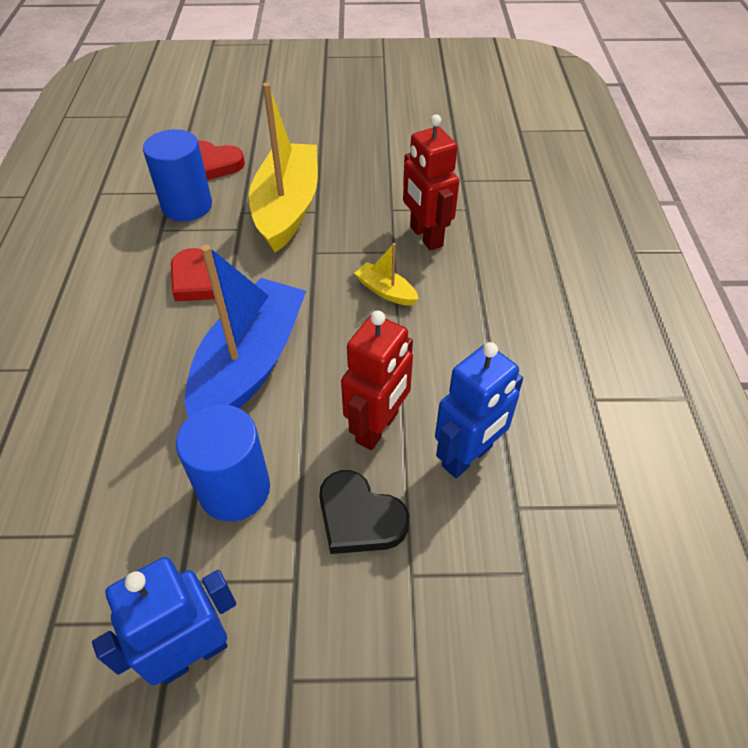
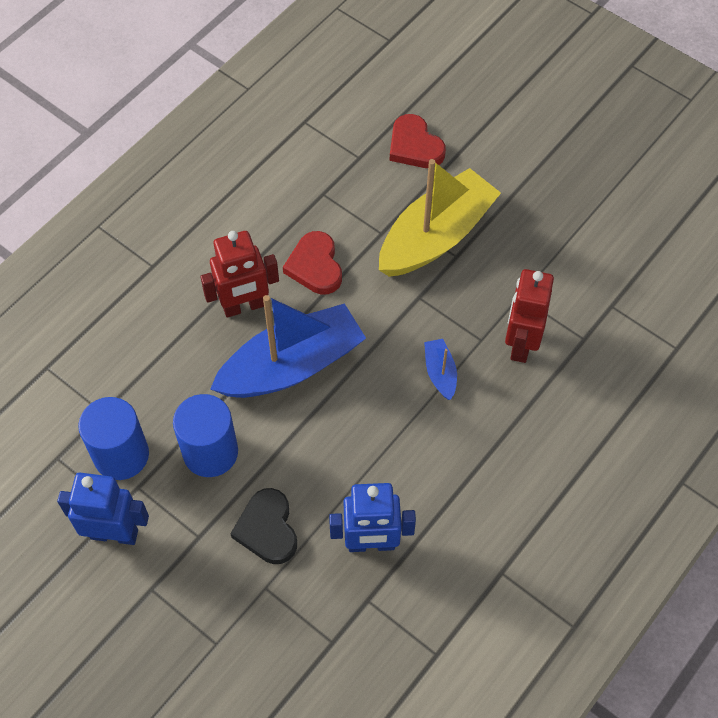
camera: 40 degrees right, 10 degrees up
blue cylinder [143,129,212,221] -> blue cylinder moved to [78,397,149,480]
red robot [341,311,413,450] -> red robot moved to [200,231,279,318]
yellow boat [354,243,419,306] -> blue boat [424,339,457,400]

